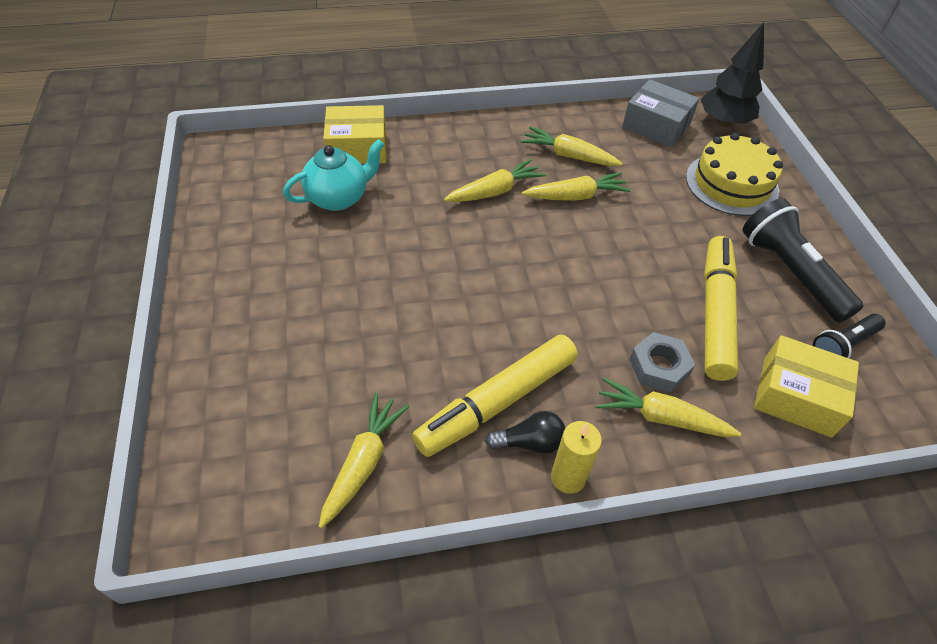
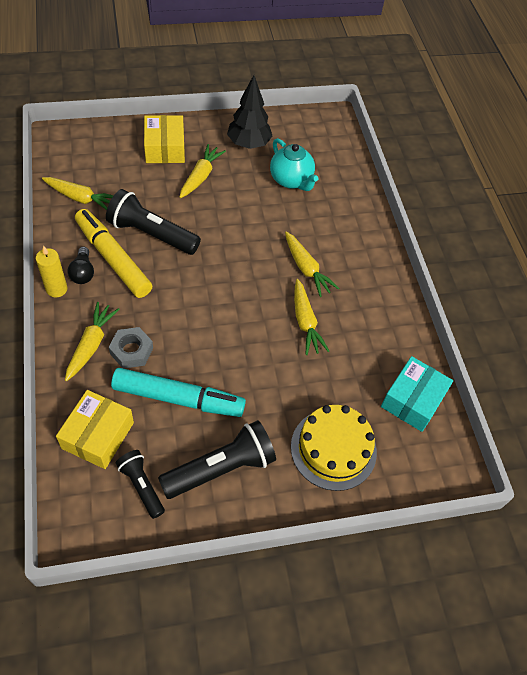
camera: 85 degrees right, 5 degrees up
yellow box [323,105,386,164] -> yellow box moved to [144,115,185,163]
yellow carrot [520,127,622,166] -> yellow carrot moved to [180,144,226,198]
grey box [622,79,699,147] -> turquoise box [381,356,453,432]
black tree [701,22,764,127] -> black tree moved to [227,75,273,149]
yellow marker [704,236,738,381] -> turquoise marker [111,368,246,417]
none -> black flashlight [106,189,201,255]

